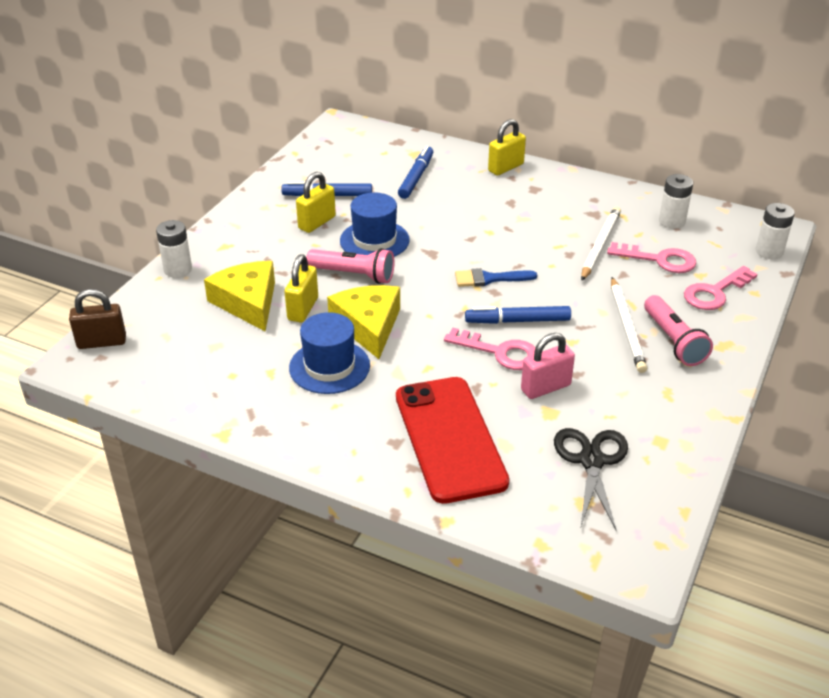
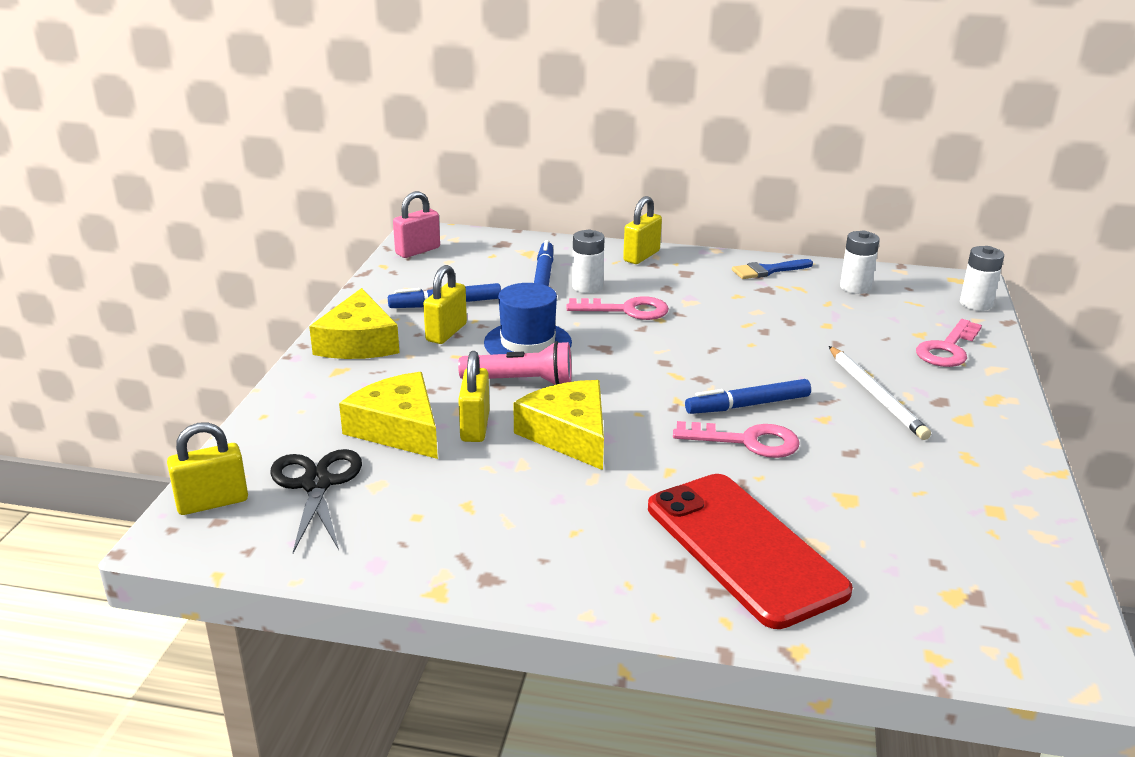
camera: 15 degrees left, 10 degrees down
brown padlock [69,289,126,349] -> yellow padlock [167,422,248,515]
white battery [156,220,192,278] -> white battery moved to [572,230,605,293]
blue hat [289,312,370,394] -> none
blue brush [455,268,537,287] -> blue brush moved to [732,259,813,279]
pink padlock [521,333,575,399] -> pink padlock moved to [393,191,440,258]
black scissors [554,428,628,531] -> black scissors moved to [270,449,362,553]
white pencil [581,207,621,281] -> none
pink key [607,242,697,273] -> pink key moved to [566,296,669,320]
pink flashlight [644,295,713,366] -> none
none -> yellow cheese [309,288,400,359]

